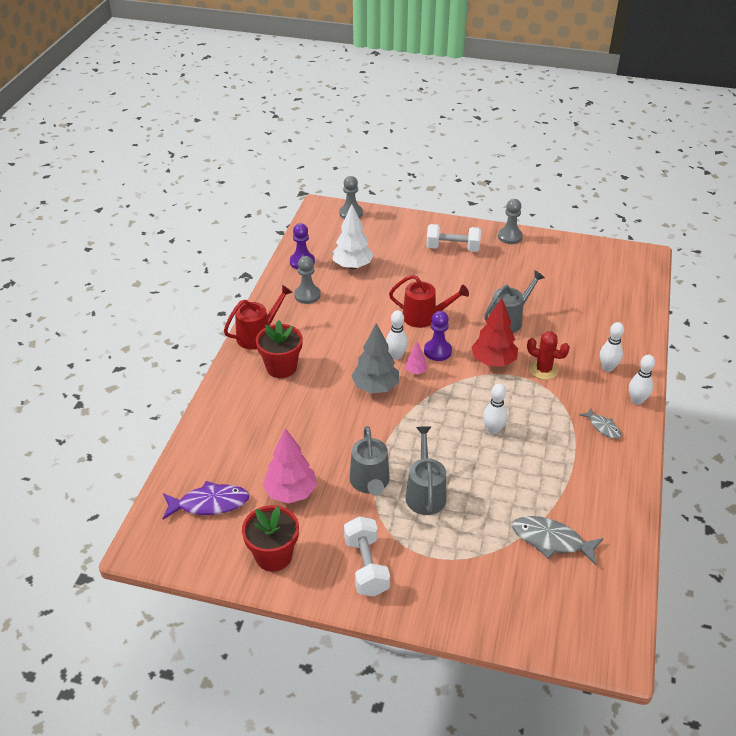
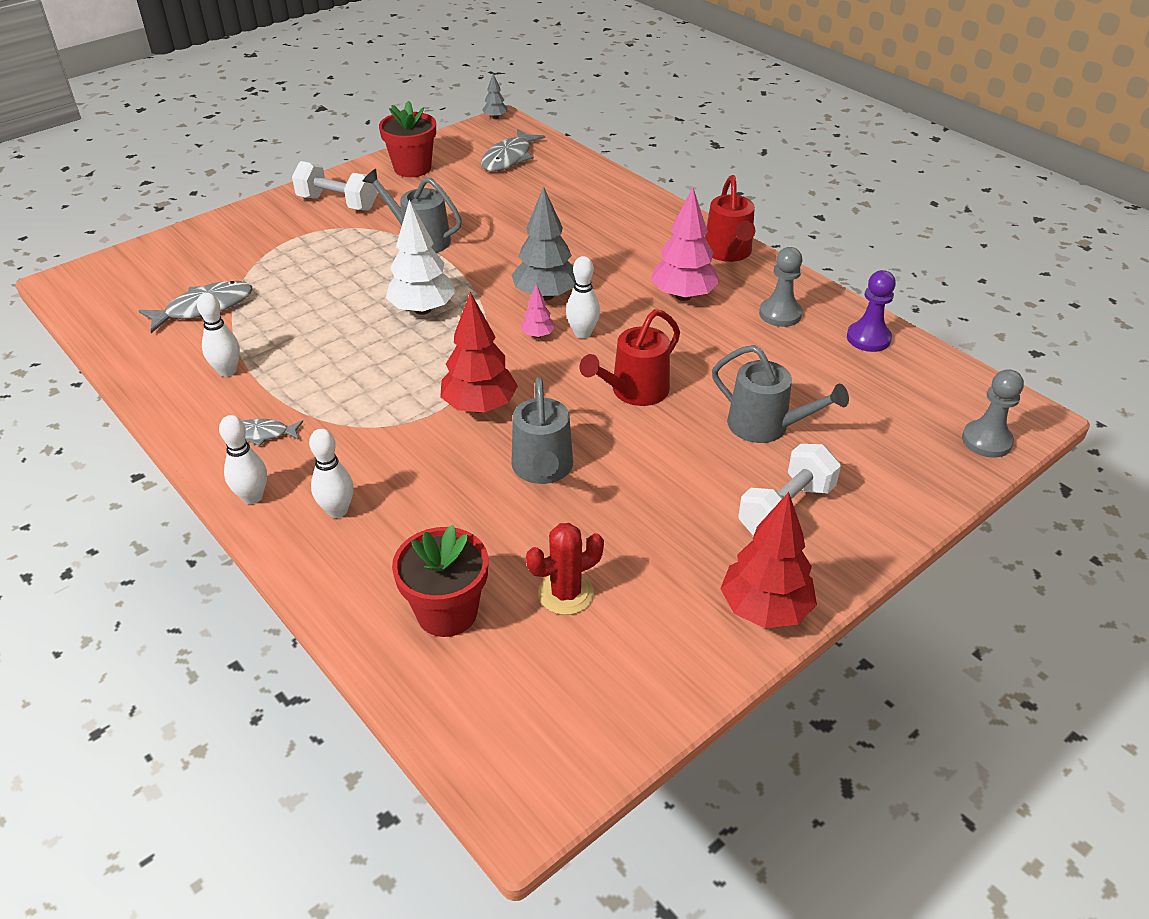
camera: 125 degrees right, 0 degrees up
purple fish [162,481,250,520] -> grey fish [481,129,545,171]
red flower pot [256,320,303,378] -> red flower pot moved to [392,525,488,637]
pink tree [263,428,317,504] -> pink tree moved to [651,187,720,301]
white tree [332,204,374,269] -> white tree moved to [386,200,456,315]
grey watering can [406,426,446,515] -> grey watering can moved to [712,345,849,443]
purple pawn [424,311,452,361] -> none
white bowling pin [483,383,508,434] -> white bowling pin moved to [197,293,240,377]
grey pawn [498,199,523,244] -> red tree [720,492,817,628]
red cactus [527,331,570,380] -> red cactus moved to [526,523,604,615]
none -> grey tree [482,74,508,119]

